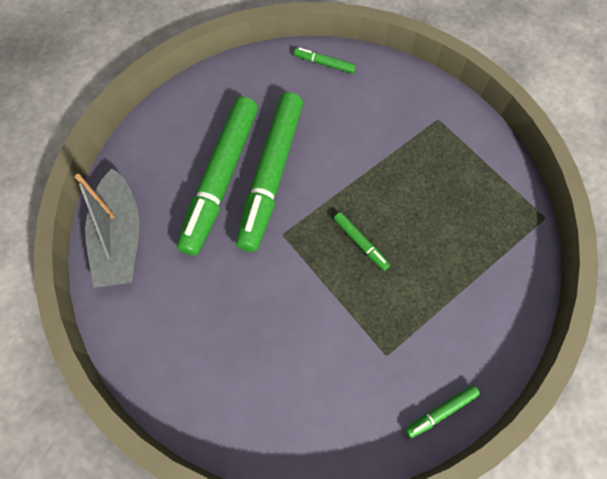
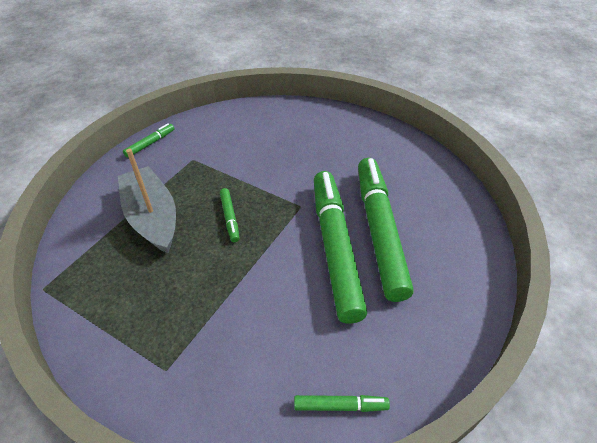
camera: 160 degrees right, 20 degrees down
grey boat [75,168,139,288] -> grey boat moved to [118,149,176,253]
green marker [334,212,390,271] -> green marker turned 135 degrees counterclockwise [220,188,239,242]

